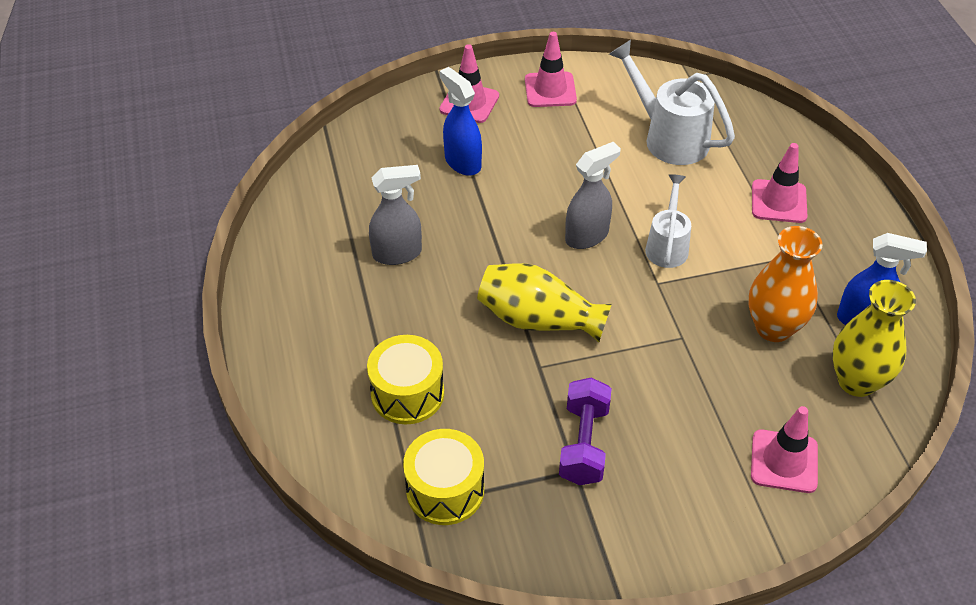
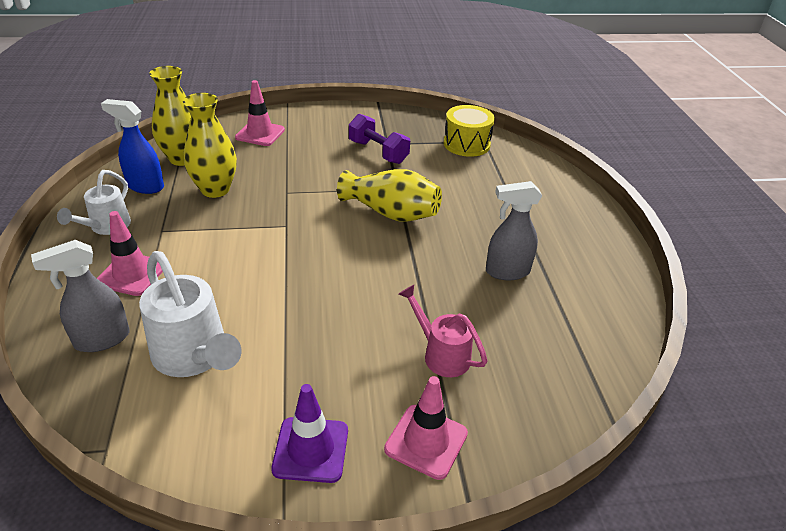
camera: 175 degrees left, 10 degrees down
yellow drum [367,335,444,424] -> none
blue spray bottle [439,67,482,176] -> pink watering can [399,285,487,377]
pink traffic cone [525,32,577,107] -> purple traffic cone [271,384,348,483]
purple dumbbell [559,377,612,485] -> purple dumbbell turned 60 degrees counterclockwise [349,114,410,164]
grey spray bottle [565,142,621,249] -> grey spray bottle moved to [31,240,130,352]
white watering can [645,174,691,268] -> white watering can moved to [57,170,131,235]
orange vase [748,226,822,342] -> yellow vase [183,93,237,198]

